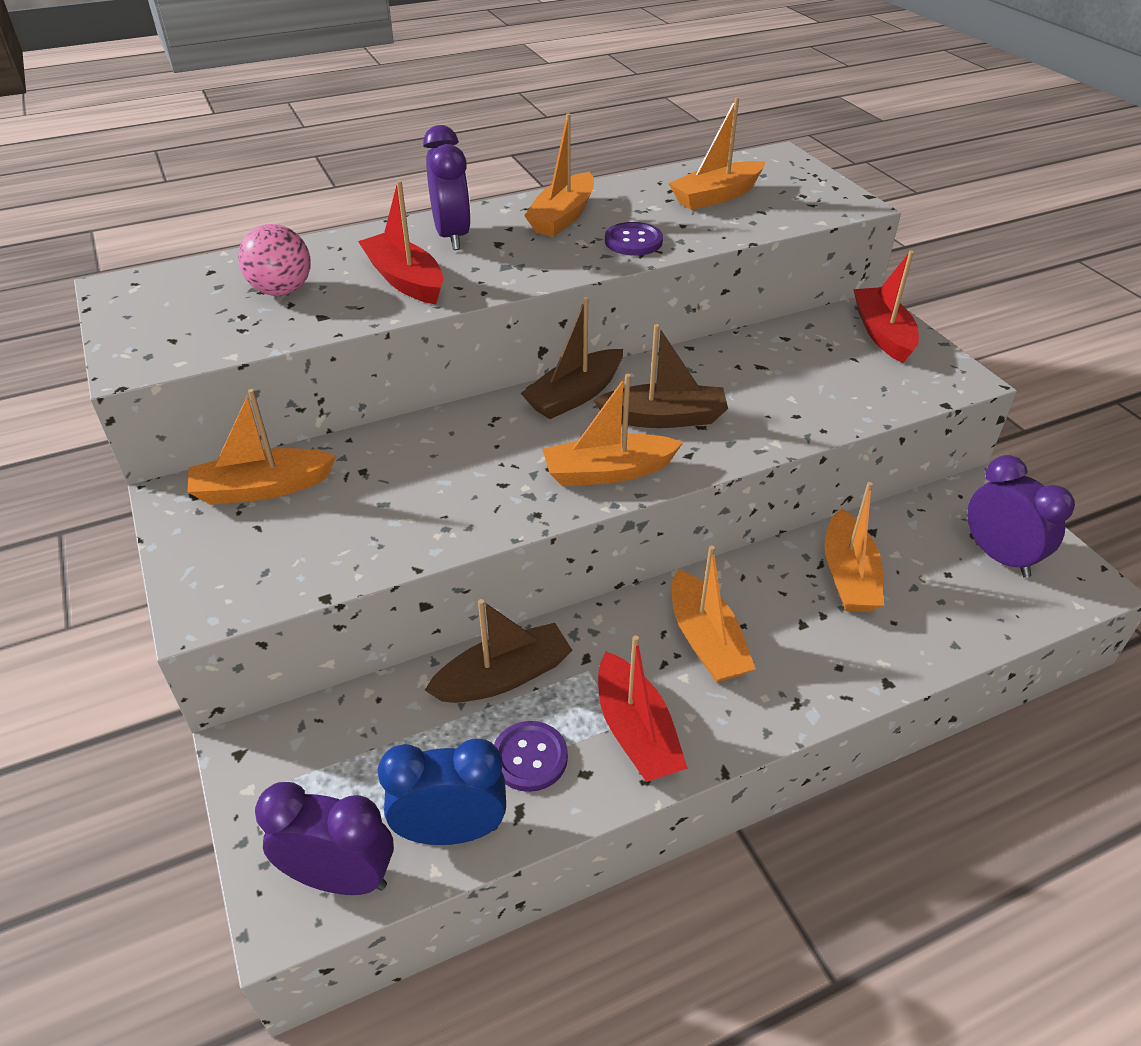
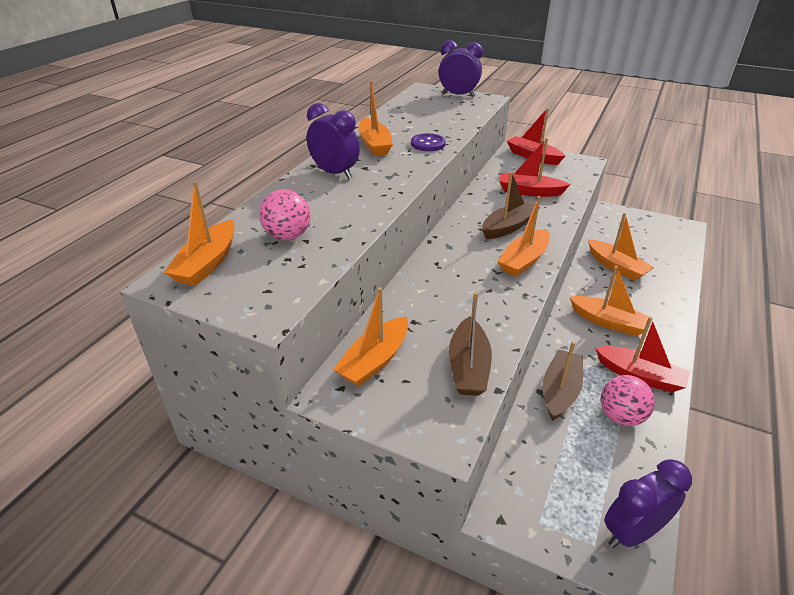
camera: 40 degrees left, 5 degrees down
red boat [358,180,443,304] -> red boat moved to [499,138,571,197]
blue clock [378,738,506,845] -> none
purple button [494,721,568,792] -> pink ball [601,375,655,426]
brown boat [521,297,623,419] -> brown boat moved to [449,292,492,396]
orange boat [668,97,765,210] -> orange boat moved to [163,181,235,286]
purple clock [967,455,1075,578] -> purple clock moved to [439,40,483,97]

